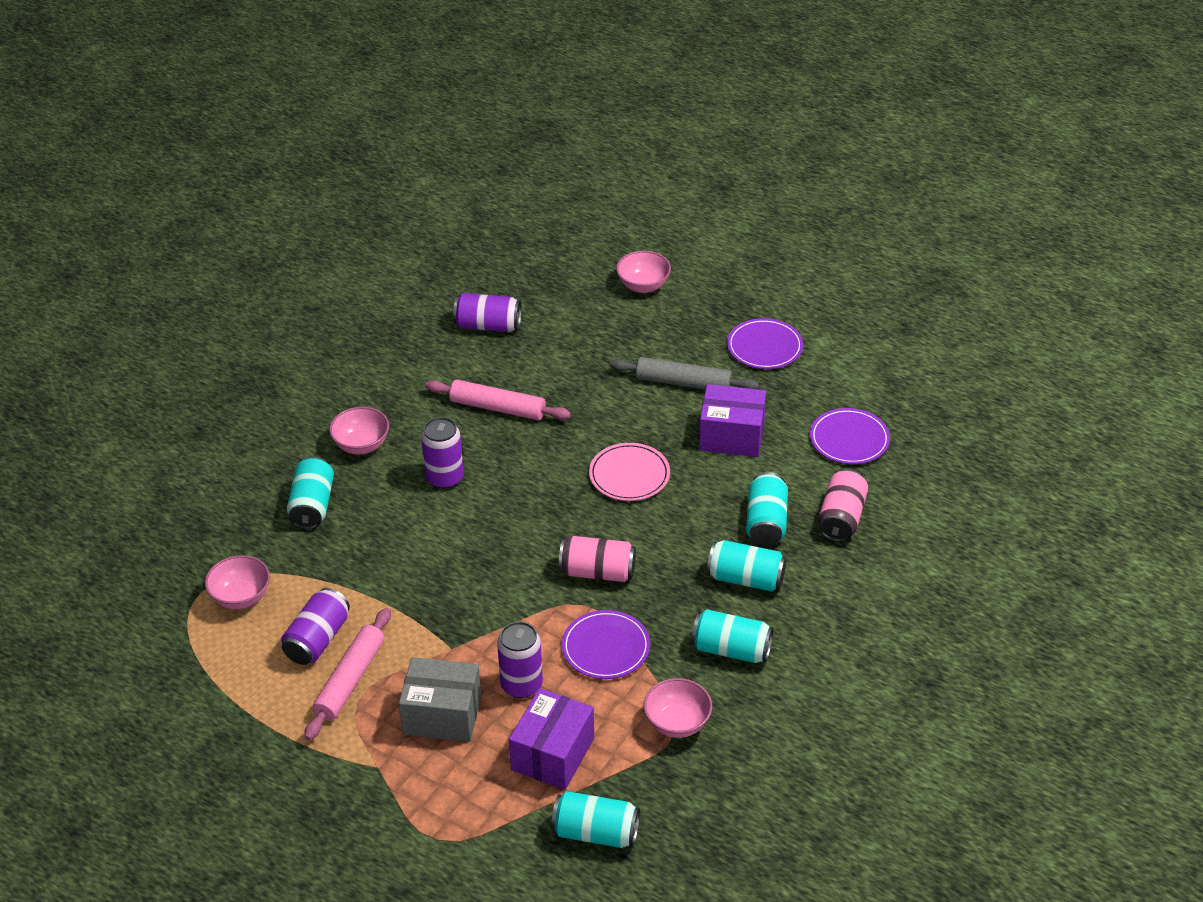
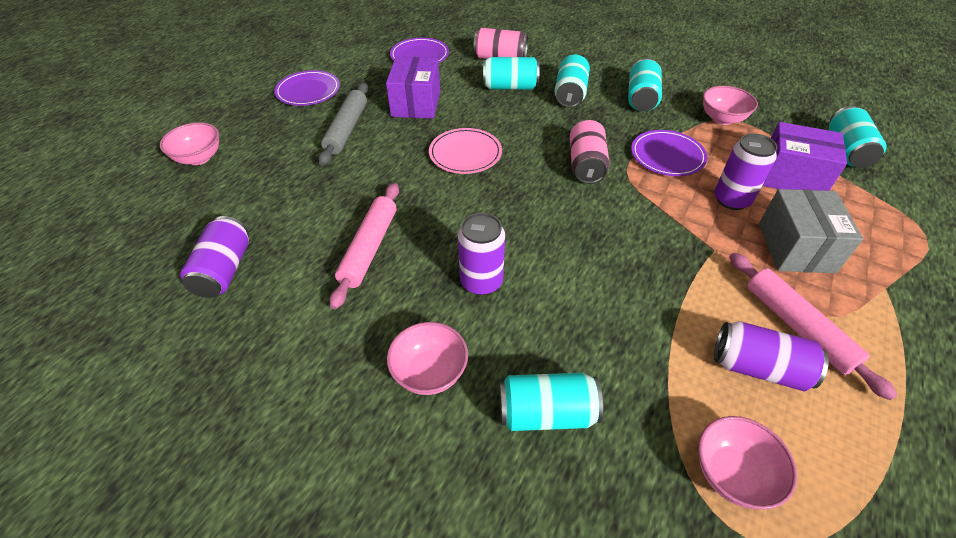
camera: 95 degrees left, 5 degrees up
pink rolling pin [304,608,391,740] -> pink rolling pin turned 45 degrees clockwise [729,253,897,400]

